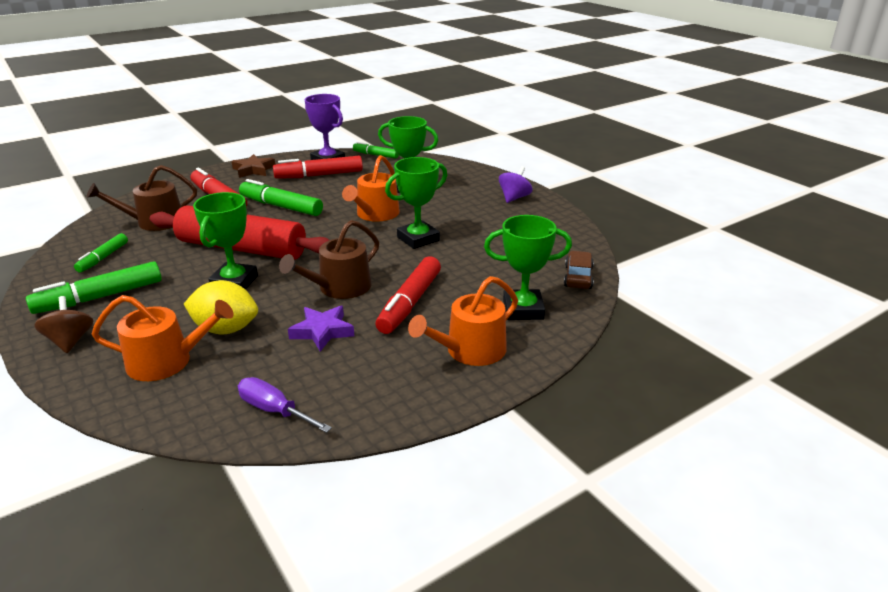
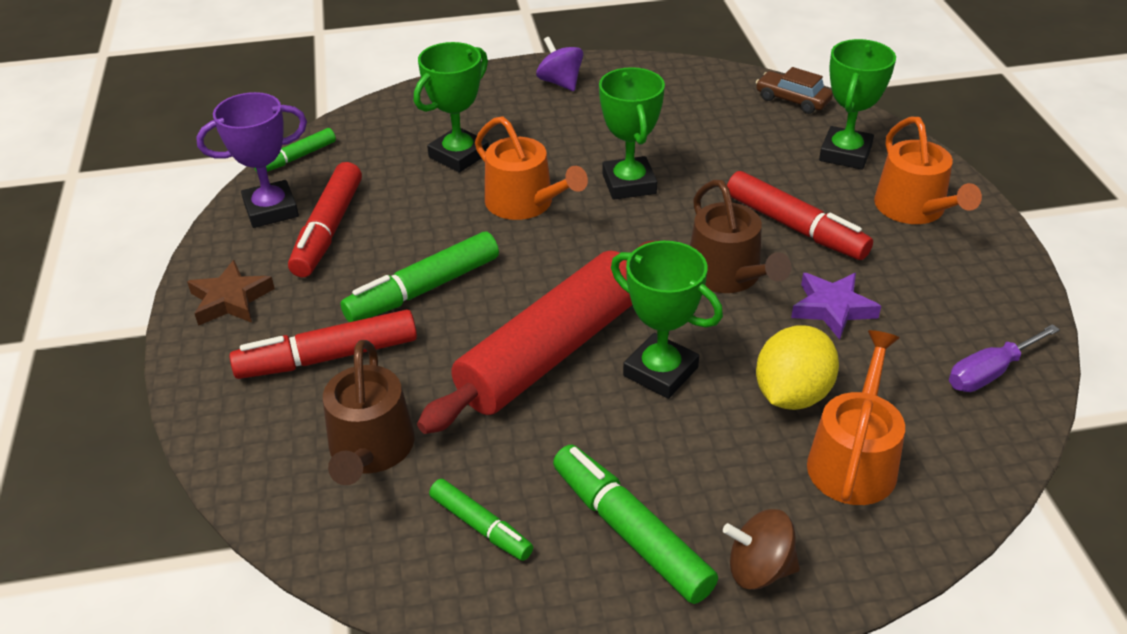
camera: 65 degrees left, 10 degrees up
green marker [26,261,162,314] -> green marker turned 150 degrees clockwise [553,445,718,604]

